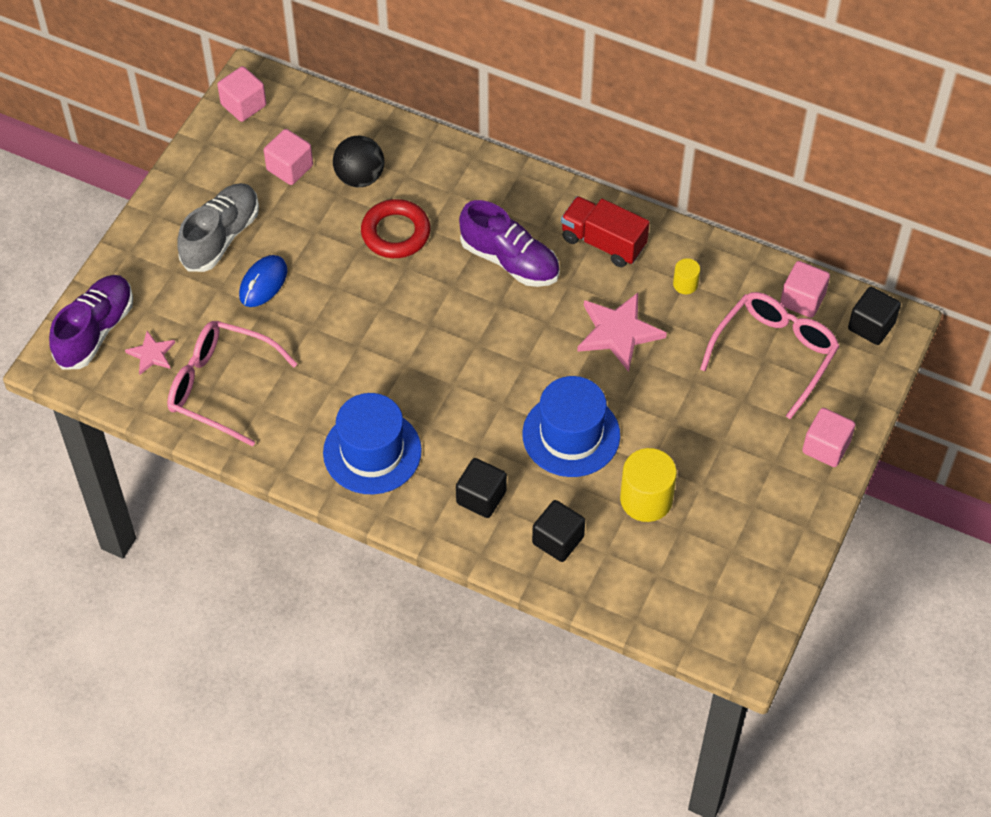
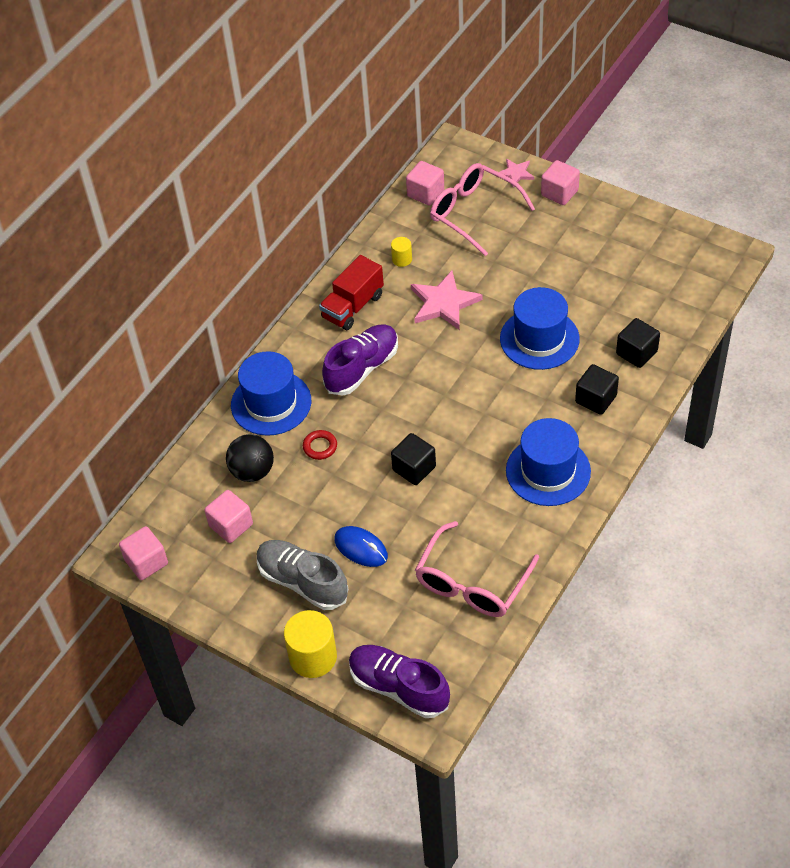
camera: 80 degrees left, 5 degrees down
pink star [125,331,175,375] -> pink star moved to [496,159,534,188]
red ring [361,199,431,258] -> red ring [303,430,337,460], size x0.56
yellow cylinder [620,448,677,522] -> yellow cylinder moved to [284,610,337,678]
black cube [848,287,901,345] -> black cube moved to [391,433,436,485]
none -> blue hat [231,351,311,436]

